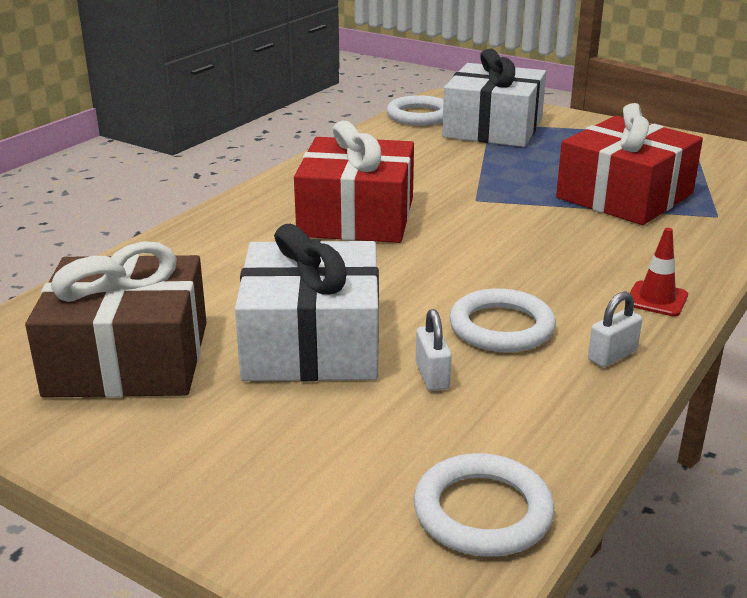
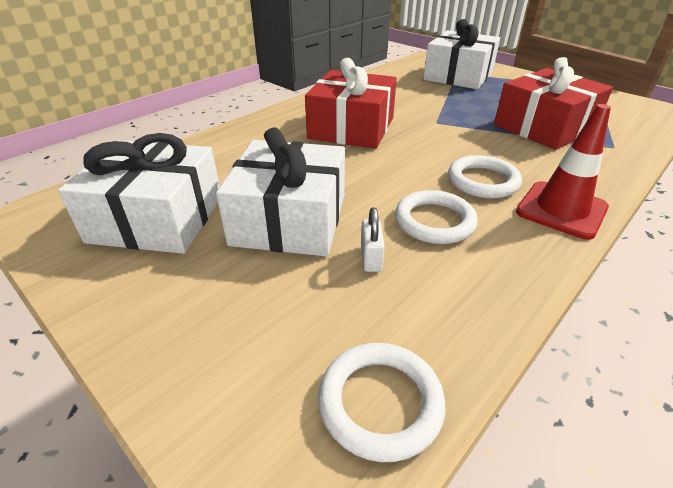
camera: 10 degrees right, 10 degrees up
brown gift [25,241,207,398] -> white gift [58,133,220,254]
white ring [386,95,444,125] -> white ring moved to [448,155,522,199]
white padlock [588,291,642,367] -> none
red traffic cone [630,228,688,316] -> red traffic cone [516,104,611,240], size x1.77

